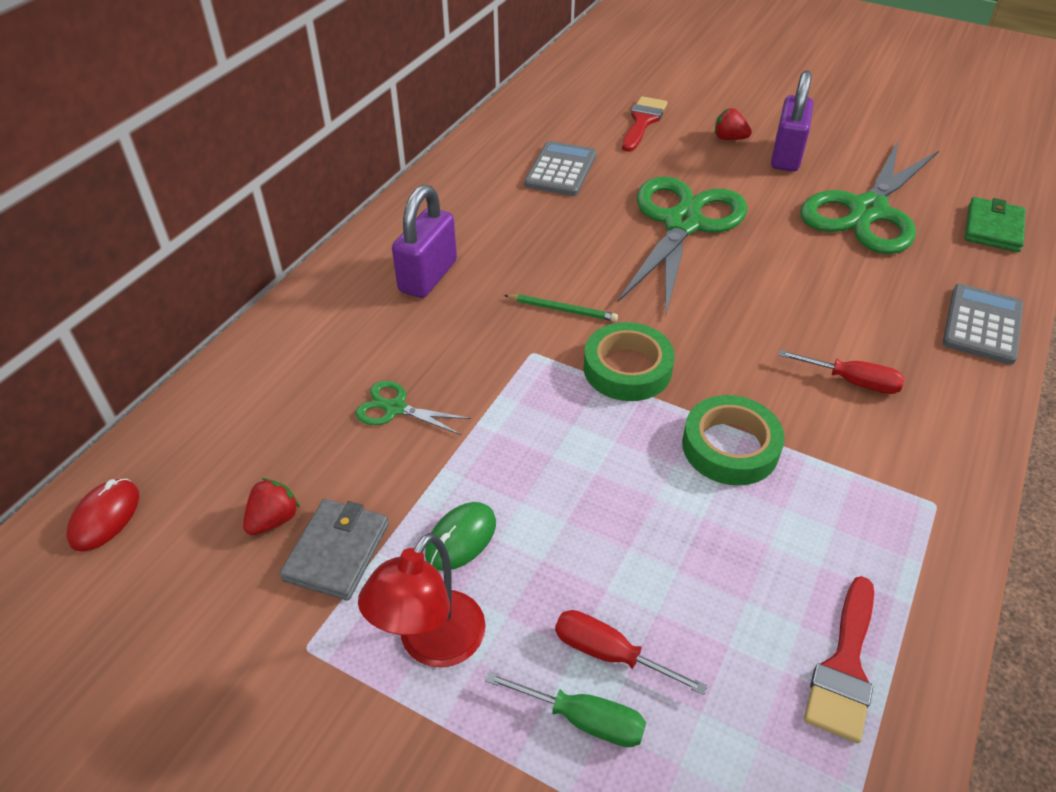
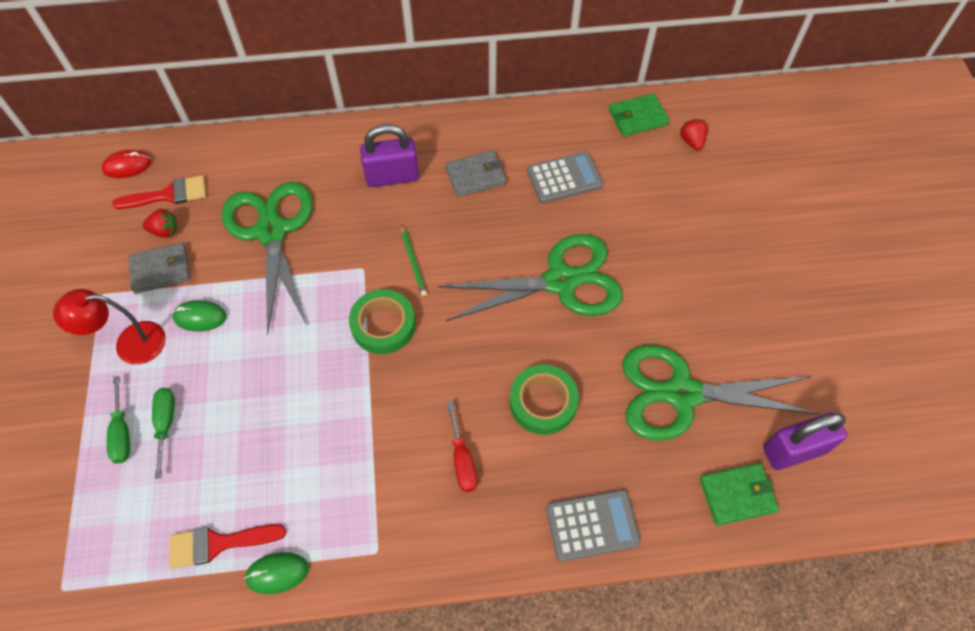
camera: 55 degrees right, 15 degrees up
green scissors [355,381,471,435] -> green scissors [222,182,313,334], size x2.35
red screwdriver [555,610,708,695] -> green screwdriver [152,388,175,479]
red brush [622,96,668,152] -> red brush moved to [112,176,206,209]
green tape [682,395,785,485] -> green tape moved to [510,365,579,435]
red strawberry [715,108,752,140] -> red strawberry moved to [680,119,708,151]
purple padlock [771,71,814,172] -> purple padlock moved to [763,413,847,470]
none -> green mouse [244,552,309,594]
none -> grey wallet [445,150,506,197]
none -> green wallet [609,93,669,137]

